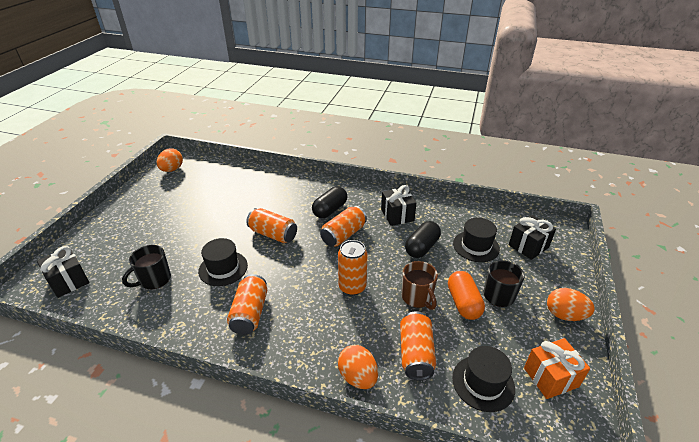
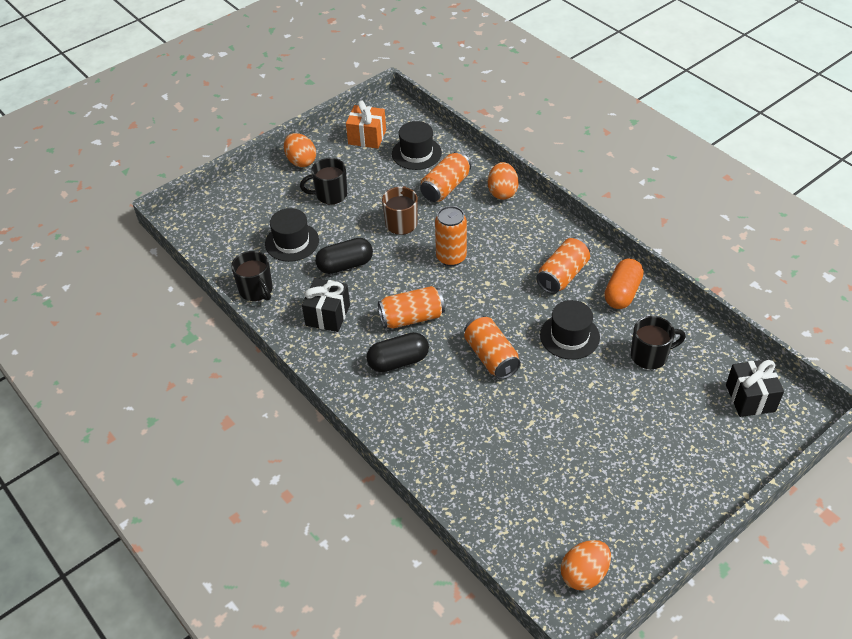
camera: 145 degrees left, 10 degrees up
orange capsule [448,271,485,320] -> orange capsule moved to [604,258,644,309]
black gift [509,215,556,260] -> none
none -> black mug [231,251,273,301]

